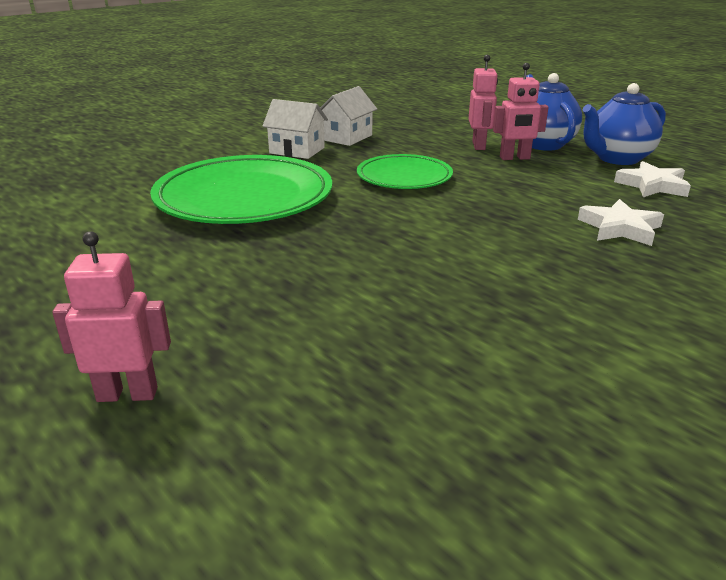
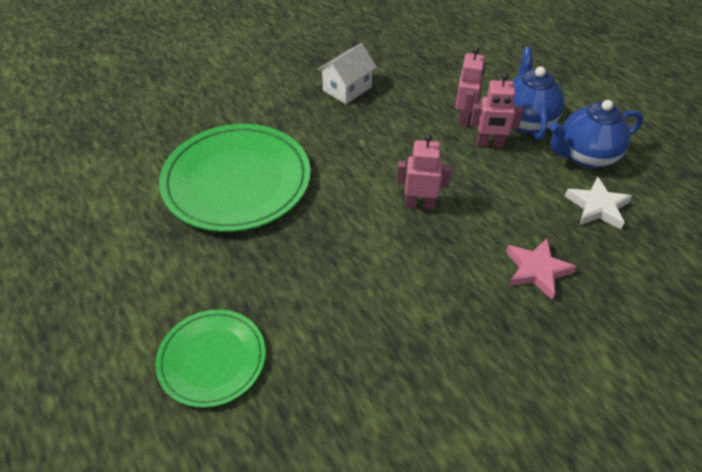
camera: 10 degrees right, 20 degrees up
pink robot [52,231,171,402] -> pink robot moved to [397,134,452,210]
white house [262,99,328,159] -> none
green plate [357,154,453,189] -> green plate moved to [155,310,266,408]
white star [578,199,664,246] -> pink star [506,239,577,300]

